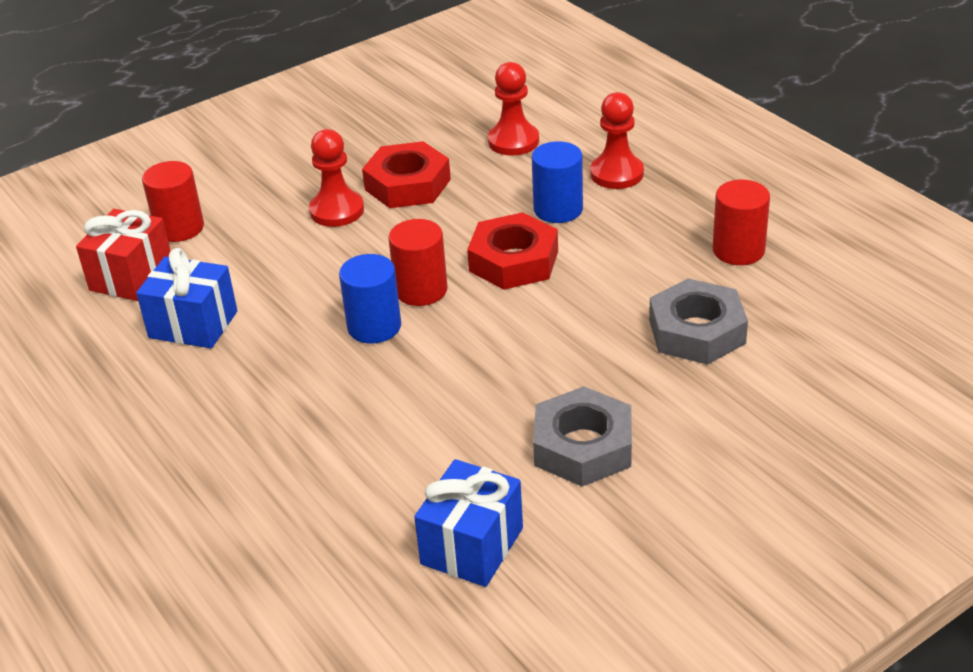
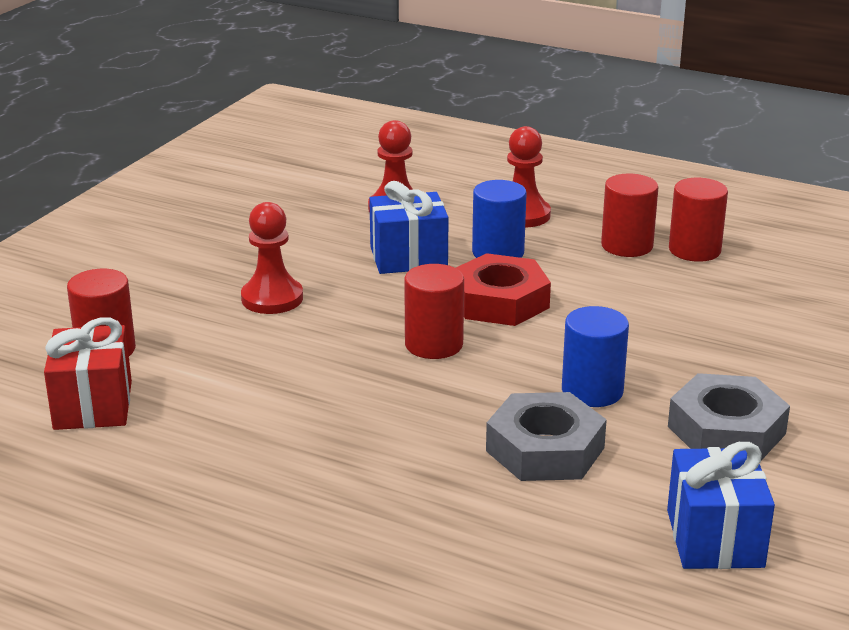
camera: 30 degrees left, 10 degrees down
blue gift [136,248,237,348] -> blue gift moved to [369,181,449,274]
blue cylinder [339,254,401,344] -> blue cylinder moved to [562,306,629,407]
red nut [362,141,451,208] -> none
grey nut [649,278,748,365] -> grey nut moved to [486,392,607,481]
none -> red cylinder [601,174,659,257]

